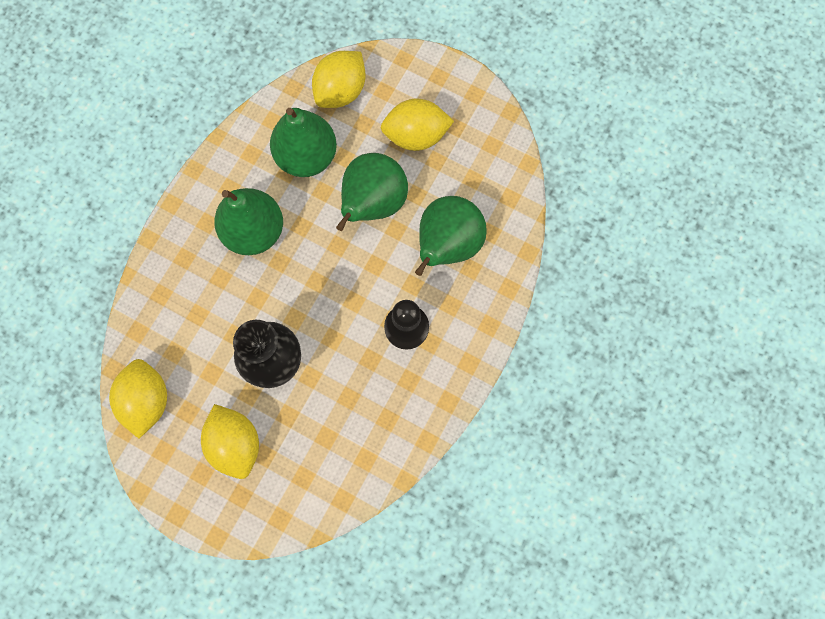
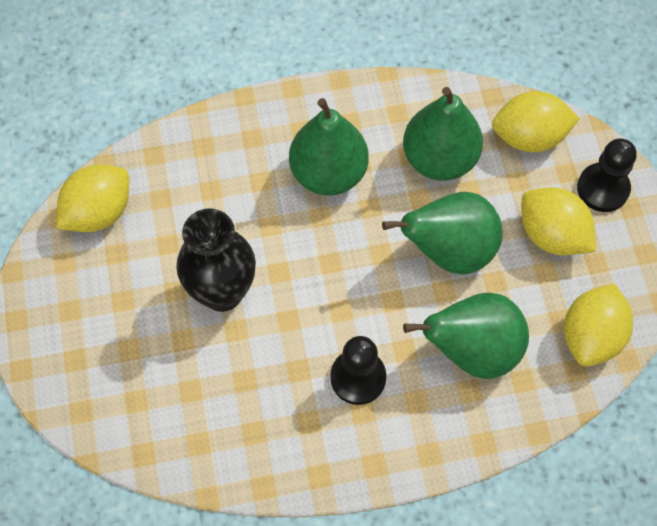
camera: 50 degrees right, 10 degrees down
yellow lemon [201,404,259,479] -> yellow lemon moved to [564,283,633,367]
none -> black pawn [577,138,636,212]

